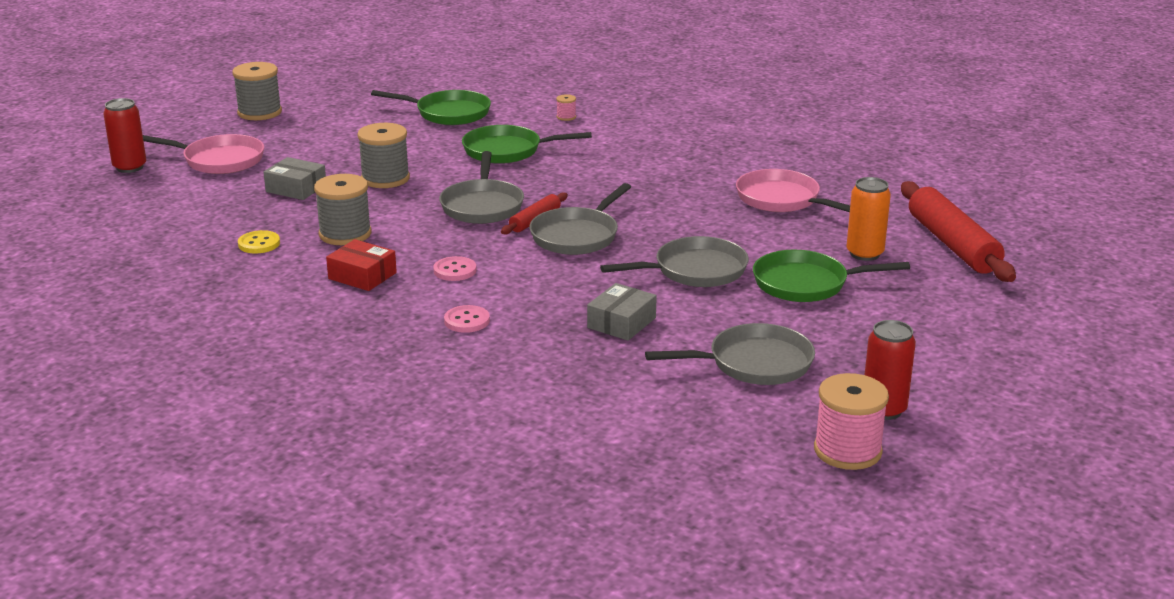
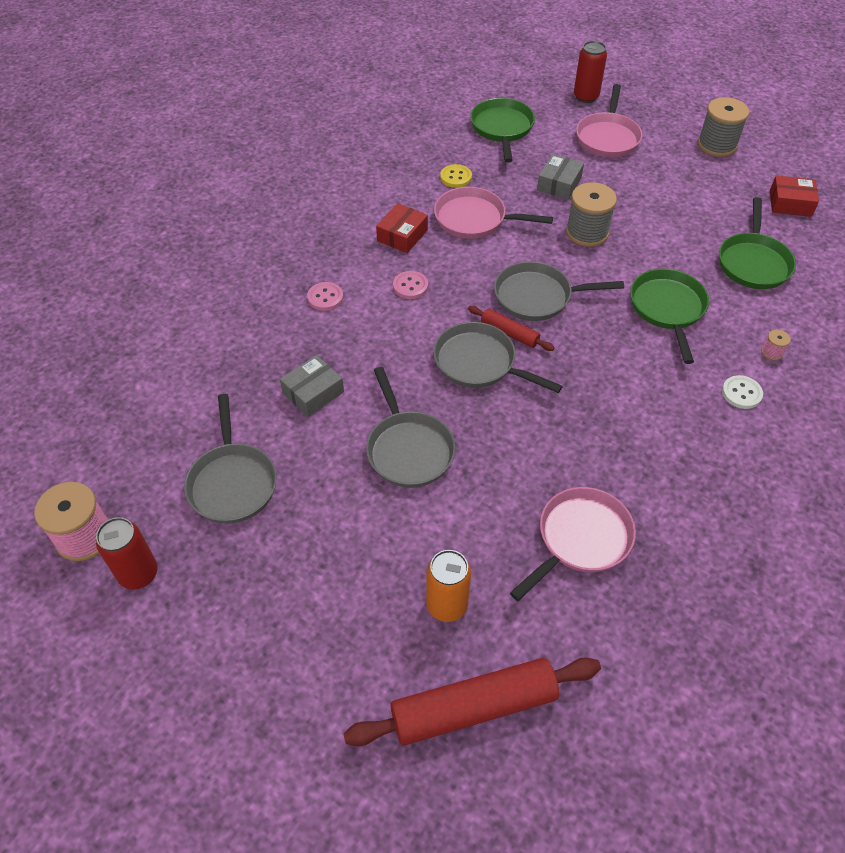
camera: 90 degrees right, 25 degrees up
grey spool [314,174,371,245] -> pink pan [434,187,553,239]
grey box [587,283,657,341] -> grey box turned 75 degrees counterclockwise [280,355,344,417]
green pan [753,250,910,302] -> green pan moved to [470,98,535,162]
none -> white button [722,375,763,409]
none -> red box [770,175,819,217]

